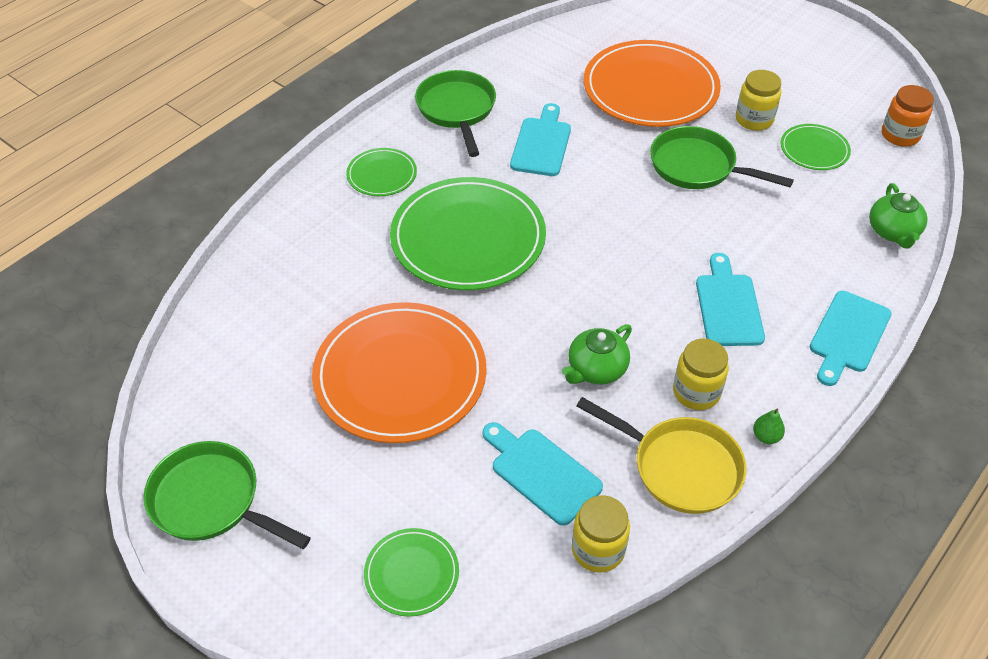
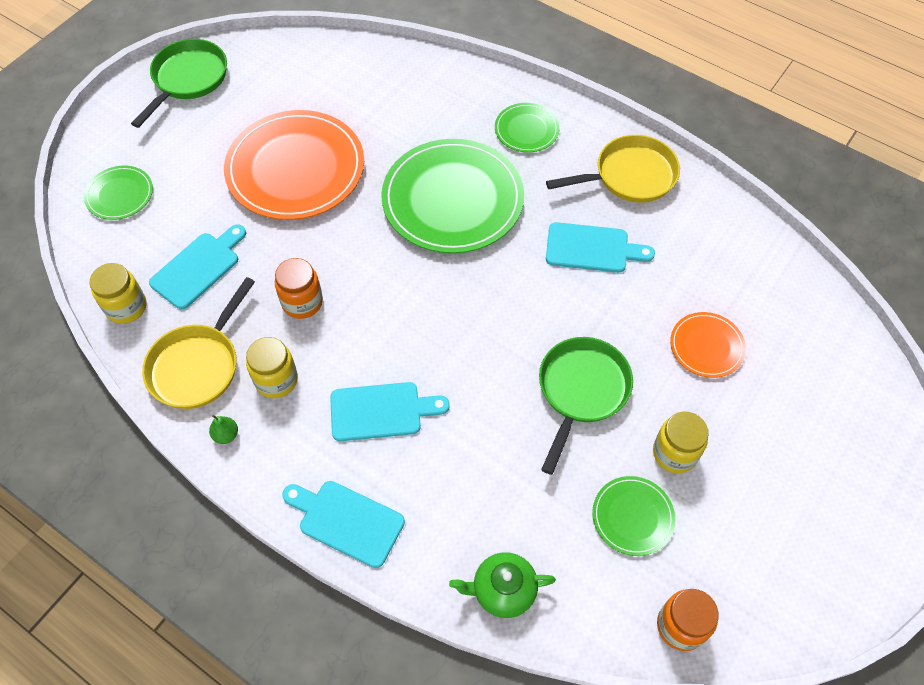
camera: 85 degrees right, 10 degrees up
green pan [415,70,496,157] -> yellow pan [546,135,680,203]
green teapot [562,324,632,384] -> orange jar [275,258,323,319]
orange plate [584,40,721,127] -> orange plate [670,312,746,378], size x0.48

